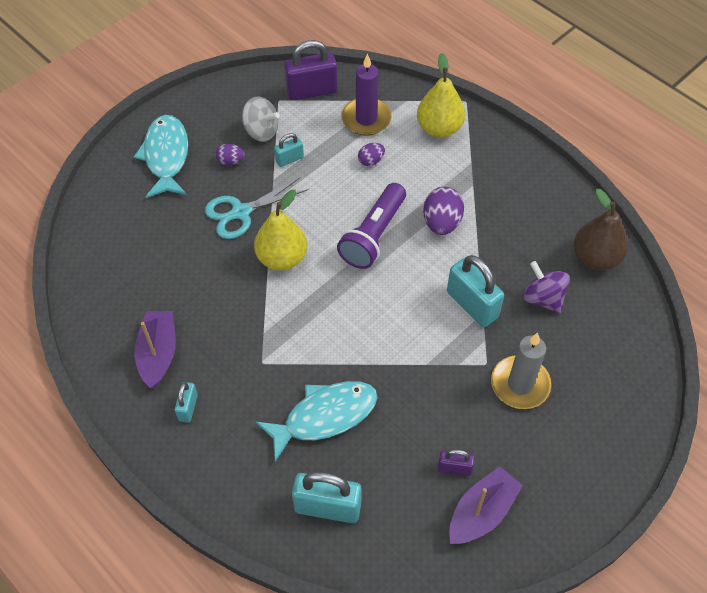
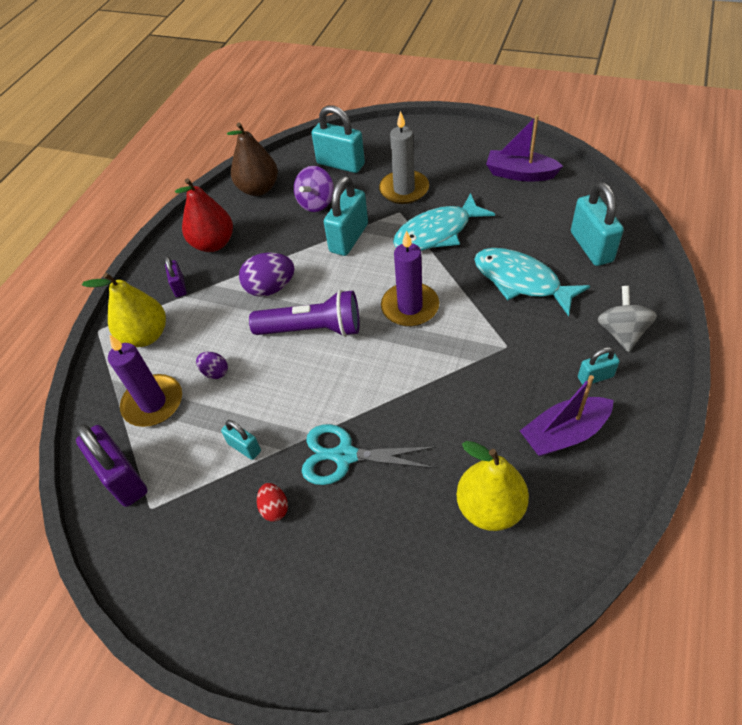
camera: 110 degrees left, 5 degrees down
turquoise fish [134,115,188,198] -> turquoise fish moved to [393,193,495,251]
turquoise scissors [205,177,309,239] -> turquoise scissors turned 150 degrees clockwise [302,424,436,485]
purple egg [216,144,245,165] -> red egg [257,483,288,522]
grey spinning top [242,97,280,142] -> grey spinning top moved to [598,286,657,352]
yellow pear [254,190,307,271] -> yellow pear moved to [456,441,529,531]
purple padlock [438,449,475,476] -> purple padlock moved to [165,256,187,297]
none -> red pear [175,178,233,252]
none -> turquoise padlock [311,105,365,173]
none -> purple candle [381,230,439,327]

